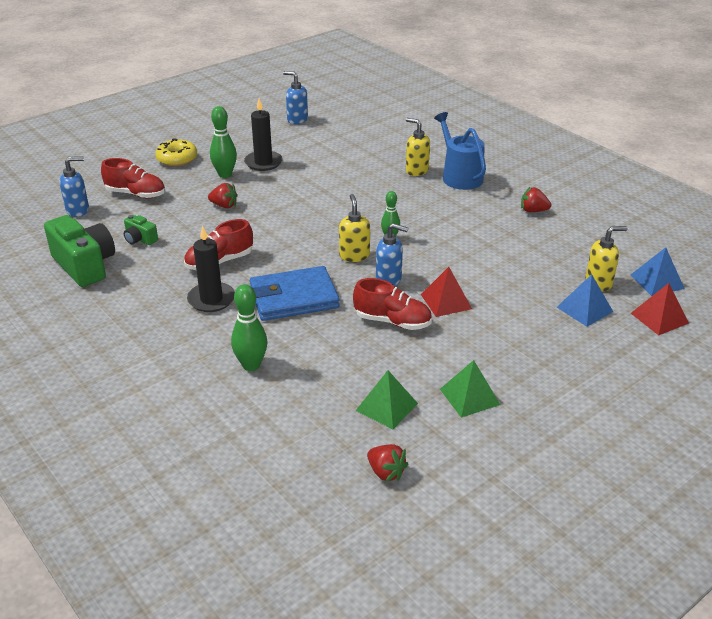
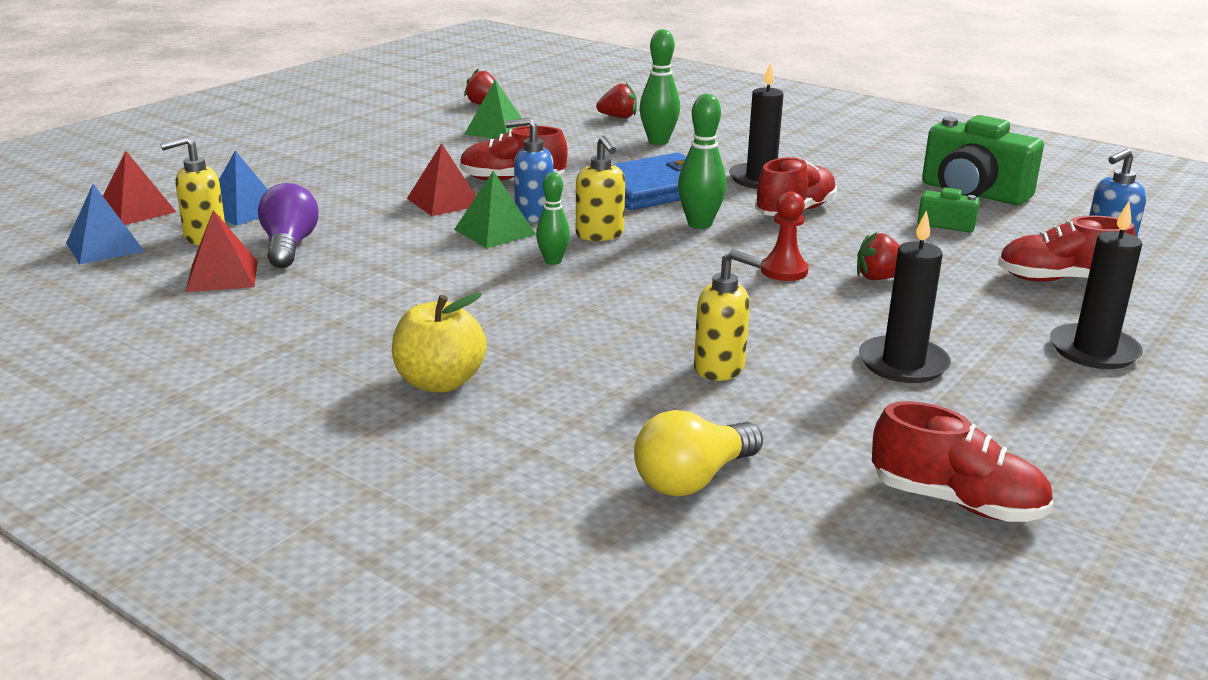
camera: 165 degrees right, 10 degrees down
yellow donut [155,138,197,167] -> black candle [1050,201,1143,369]
green bowling pin [210,106,237,178] -> green bowling pin moved to [678,94,726,229]
blue soap dispenser [283,71,308,124] -> red shoe [872,401,1054,522]
yellow soap dispenser [406,118,430,176] -> yellow soap dispenser moved to [694,249,763,381]
blue watering can [434,112,486,190] -> yellow apple [392,293,487,393]
green pyramid [440,360,501,418] -> green pyramid moved to [454,171,536,248]
red strawberry [521,187,551,212] -> red strawberry moved to [596,82,637,118]
none -> red pyramid [186,210,257,292]
none -> purple light bulb [258,183,319,268]
none -> yellow light bulb [634,410,763,497]
none -> red pawn [761,191,809,281]

